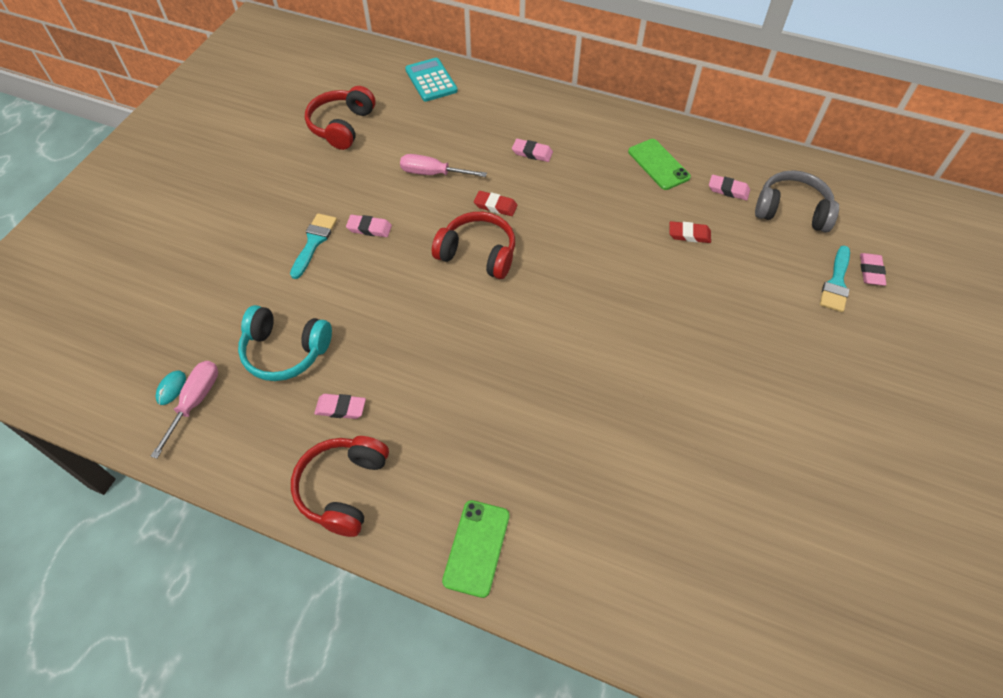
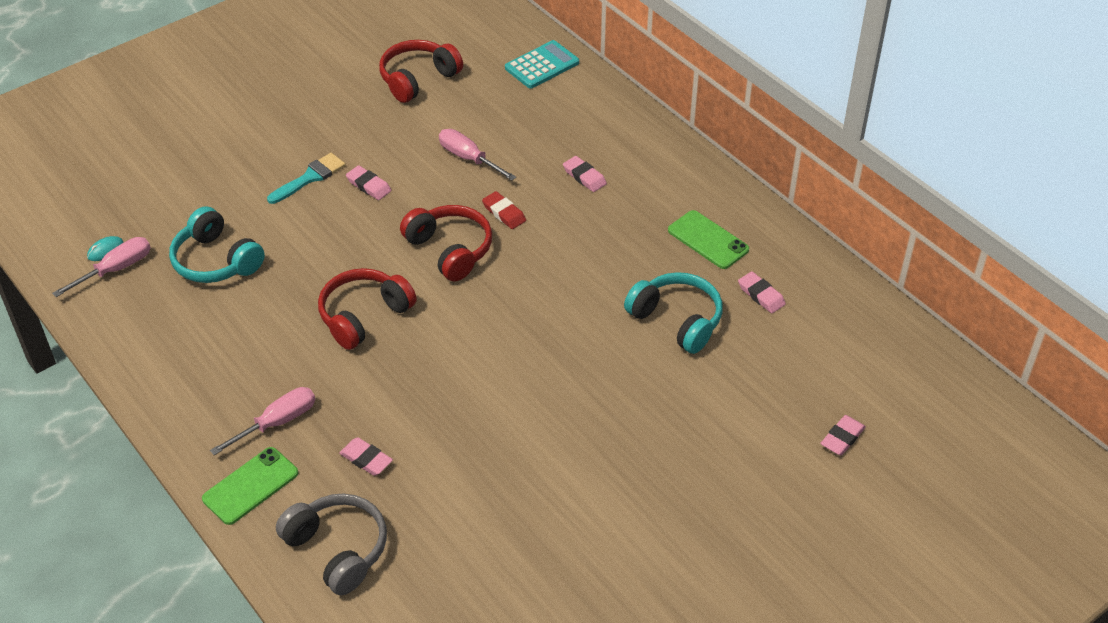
camera: 30 degrees right, 10 degrees down
red headphones [291,436,389,537] -> red headphones moved to [318,268,417,350]
pink eraser [314,394,366,419] -> pink eraser moved to [339,437,393,476]
turquoise calculator [405,58,458,102] -> turquoise calculator turned 45 degrees clockwise [505,40,579,89]
green phone [628,139,691,190] -> green phone turned 45 degrees counterclockwise [668,210,749,269]
red eraser [669,221,711,243] -> turquoise headphones [624,272,723,354]
grey headphones [755,170,839,233] -> grey headphones moved to [276,493,387,595]
turquoise brush [820,246,850,312] -> none
none -> pink screwdriver [210,387,315,455]

